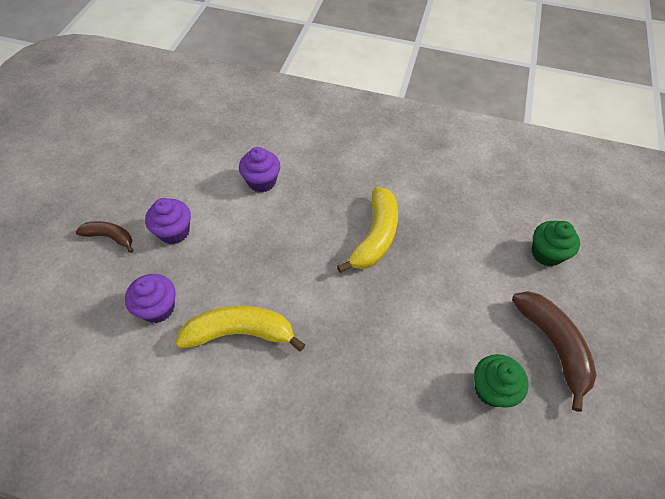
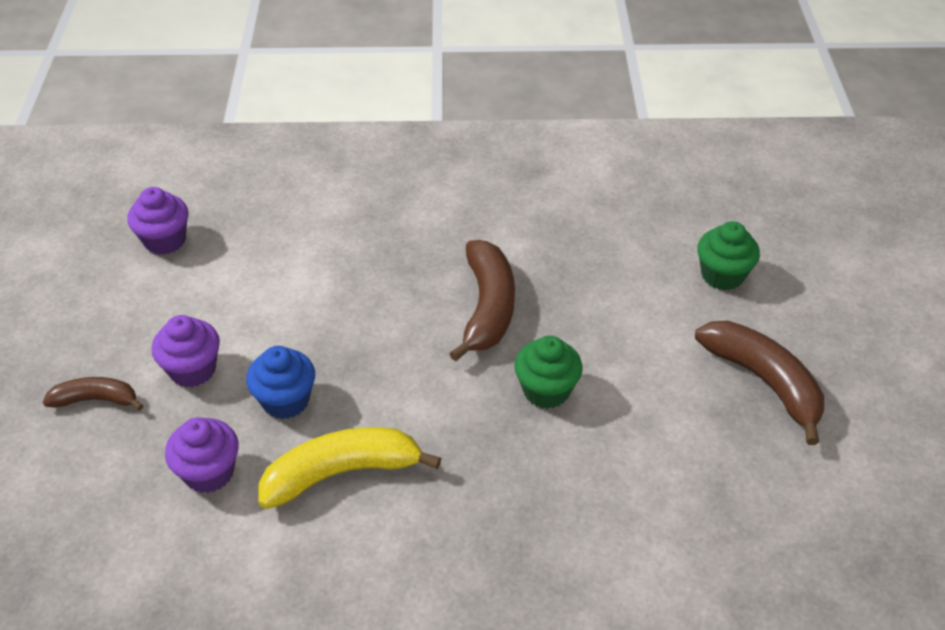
camera: 15 degrees left, 10 degrees down
purple cupcake [239,147,280,192] -> purple cupcake moved to [127,187,189,255]
yellow banana [337,186,398,273] -> brown banana [449,240,515,362]
green cupcake [474,354,529,408] -> green cupcake moved to [514,336,583,409]
none -> blue cupcake [246,346,315,419]

